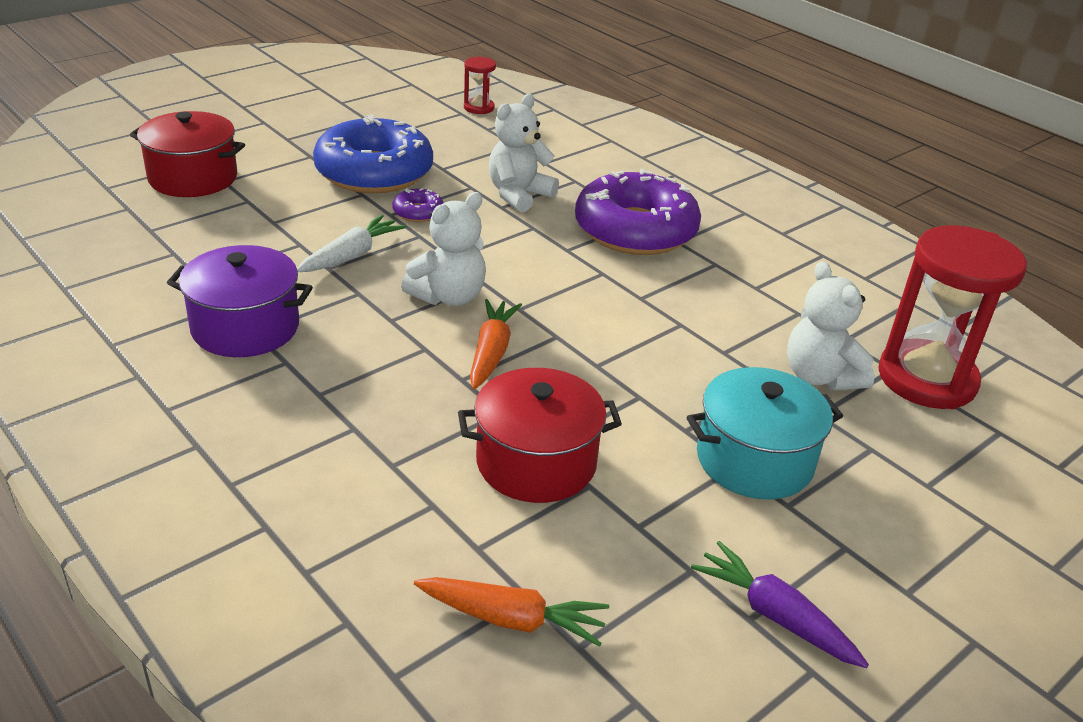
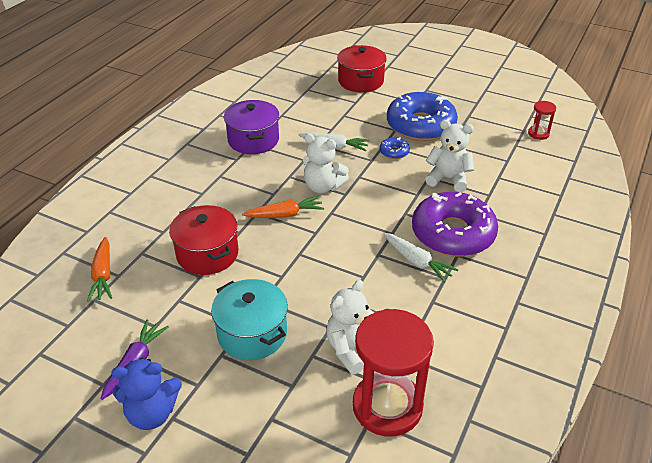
camera: 70 degrees right, 5 degrees up
purple donut [393,188,444,222] -> blue donut [380,137,410,159]
none -> blue teddy bear [111,358,182,430]
none -> white carrot [384,233,458,283]

